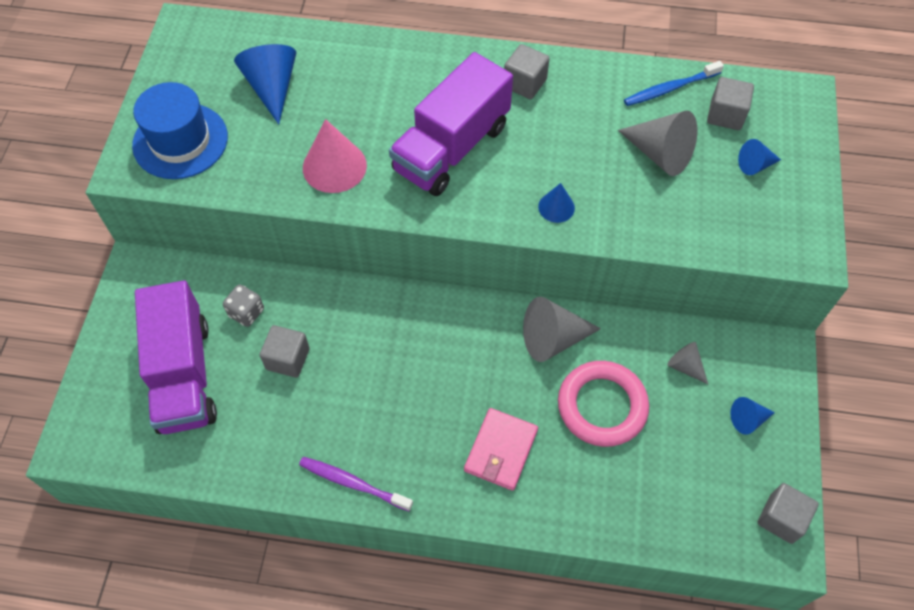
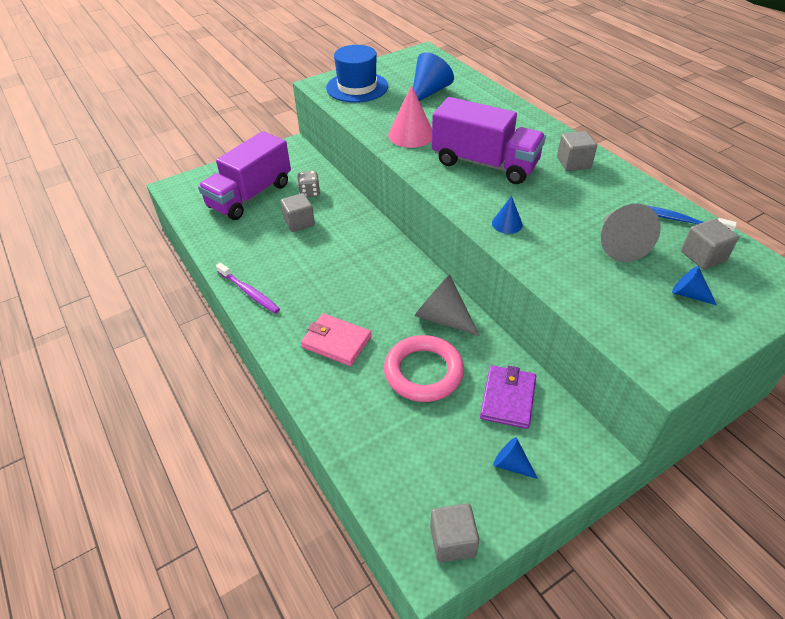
camera: 50 degrees right, 15 degrees down
purple toothbrush [299,457,413,511] -> purple toothbrush turned 150 degrees clockwise [216,263,280,313]
purple truck [389,52,513,196] -> purple truck turned 150 degrees counterclockwise [432,97,546,184]
pink wallet [464,408,538,491] -> pink wallet turned 45 degrees clockwise [301,313,372,366]
grey cone [667,342,708,384] -> purple wallet [480,365,536,429]

